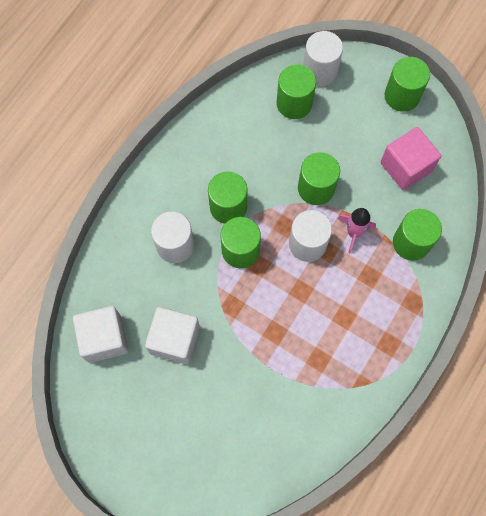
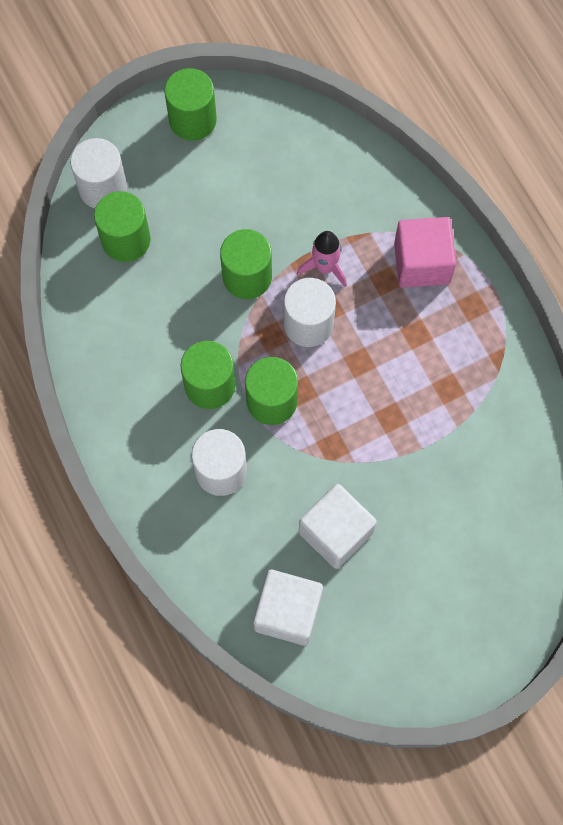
camera: 60 degrees left, 0 degrees up
pink cube [381,127,441,190] -> pink cube moved to [394,217,456,288]
green cylinder [393,209,442,261] -> none

